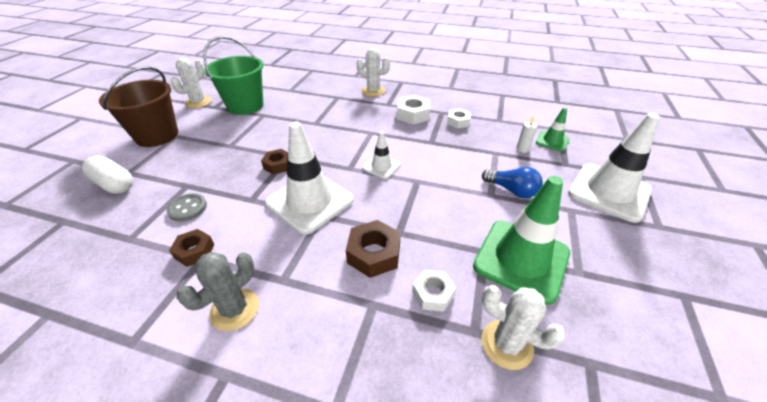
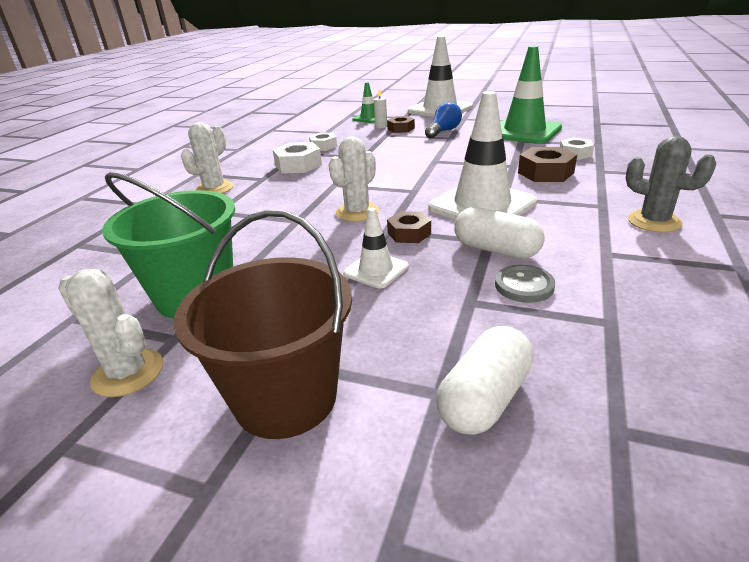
camera: 85 degrees left, 10 degrees down
brown nut [169,229,215,267] -> brown nut moved to [387,116,415,133]
white traffic cone [362,131,401,179] -> white traffic cone moved to [343,208,409,288]
white cactus [481,285,566,370] -> white cactus moved to [329,136,379,222]
none -> white capsule [454,207,545,259]

